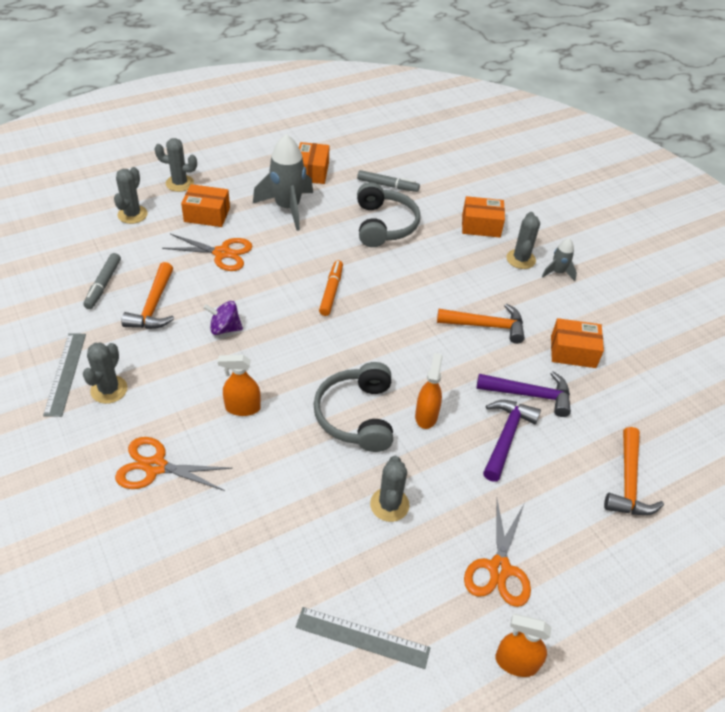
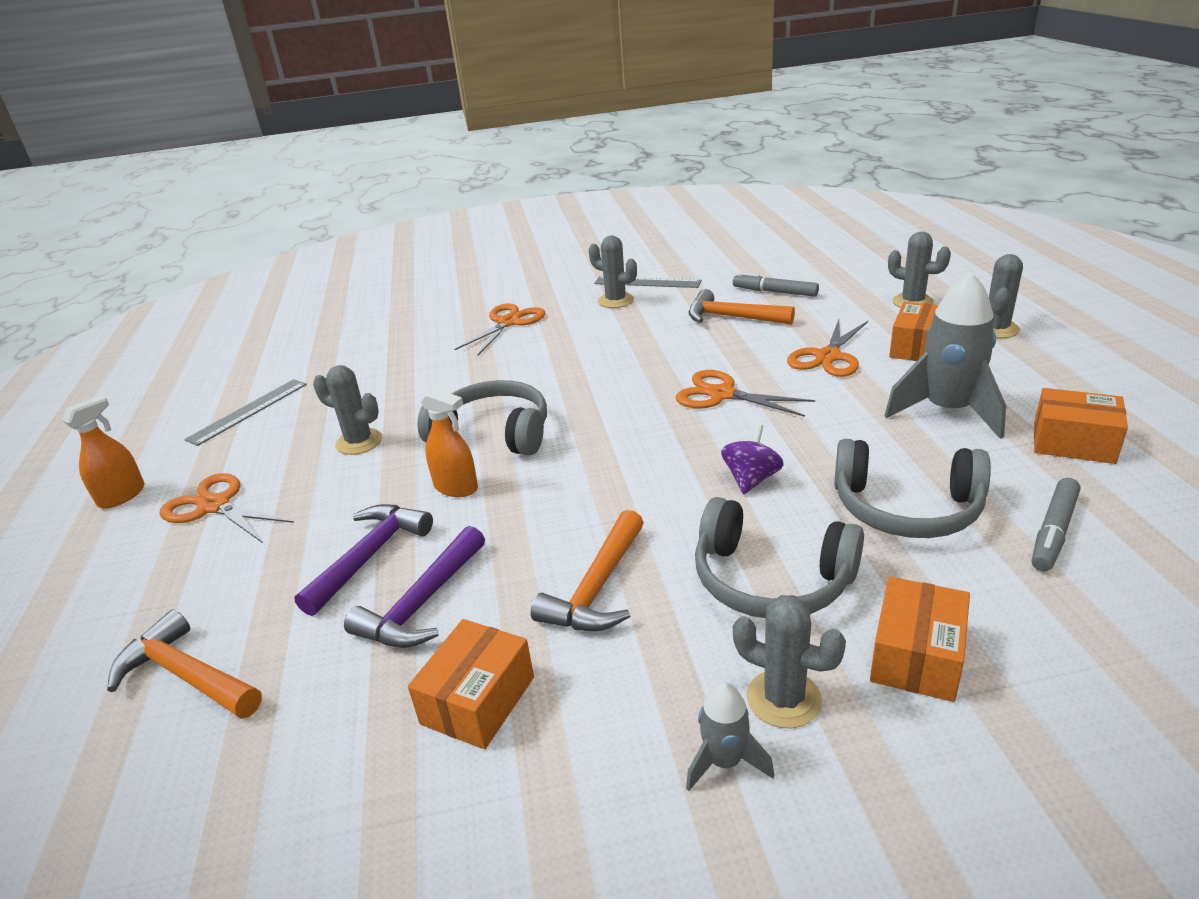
camera: 115 degrees right, 15 degrees down
purple spinning top [204,301,243,335] -> purple spinning top moved to [721,424,784,494]
orange spray bottle [218,355,261,416] -> none
orange marker [319,260,343,316] -> none
purple hammer [483,400,541,482] -> purple hammer turned 105 degrees counterclockwise [294,504,433,616]
none -> orange scissors [676,370,815,417]
none -> grey headphones [695,497,864,618]

